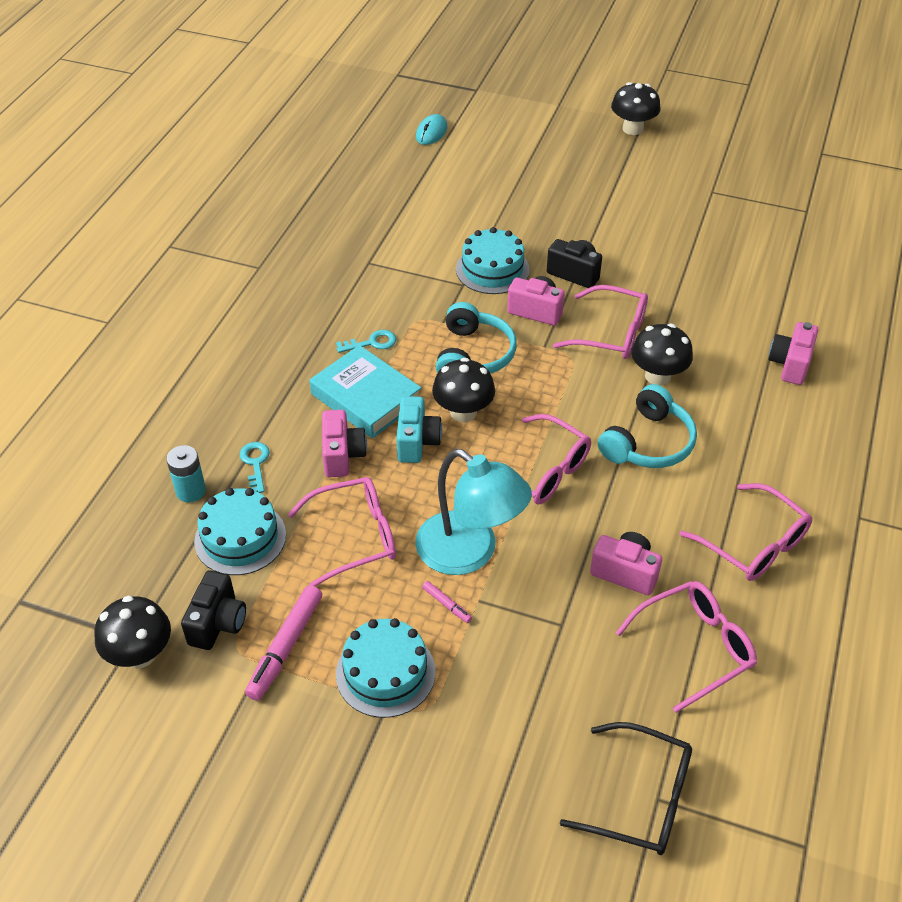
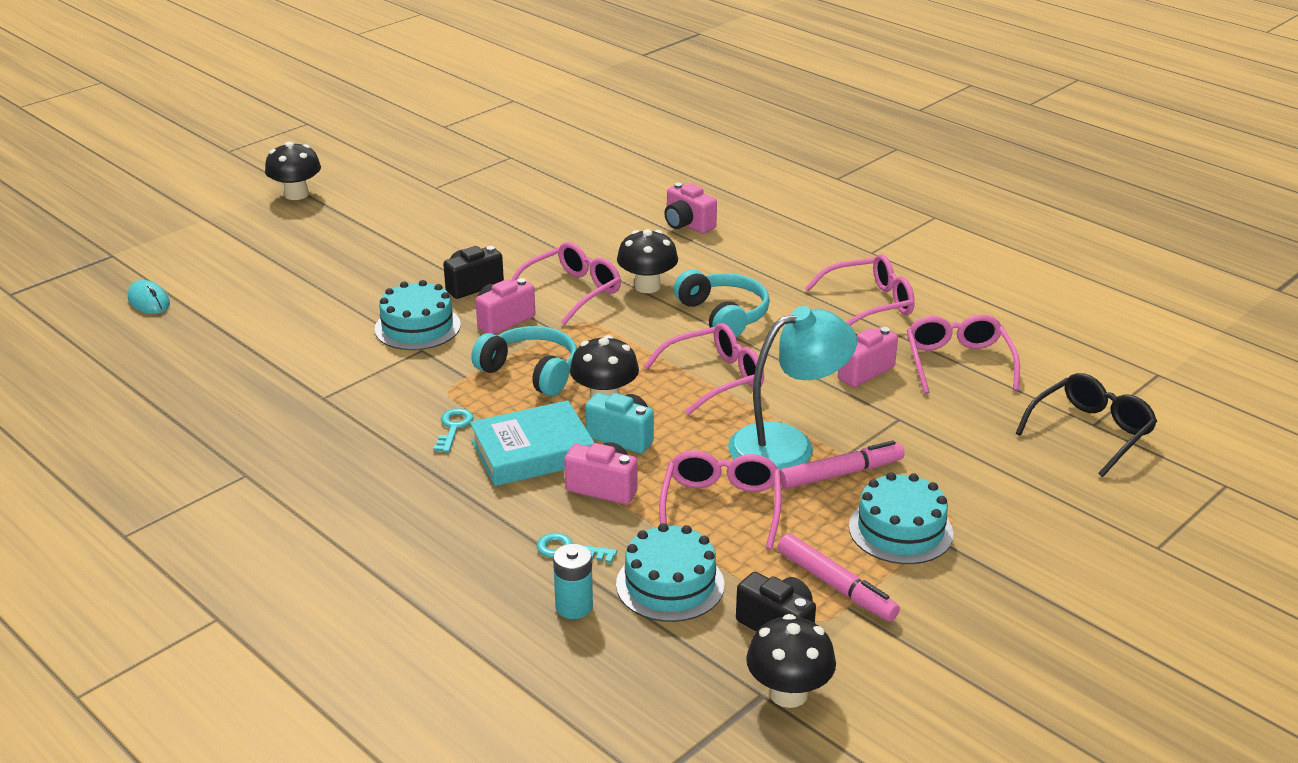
camera: 65 degrees left, 15 degrees down
pink marker [422,581,472,623] -> pink marker [780,440,905,489], size x2.07

